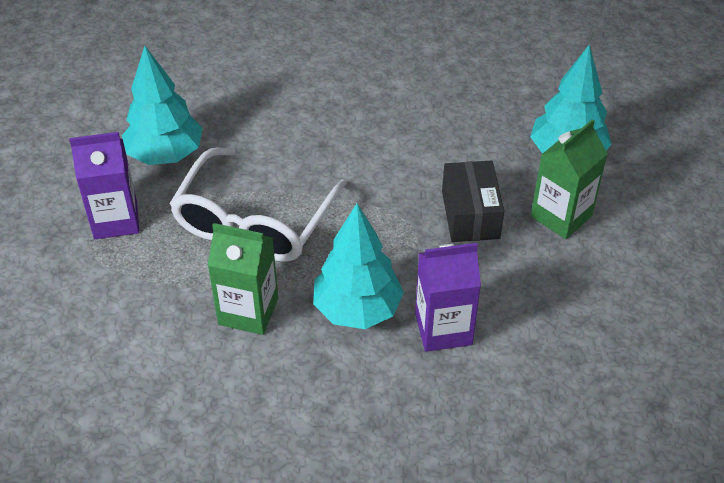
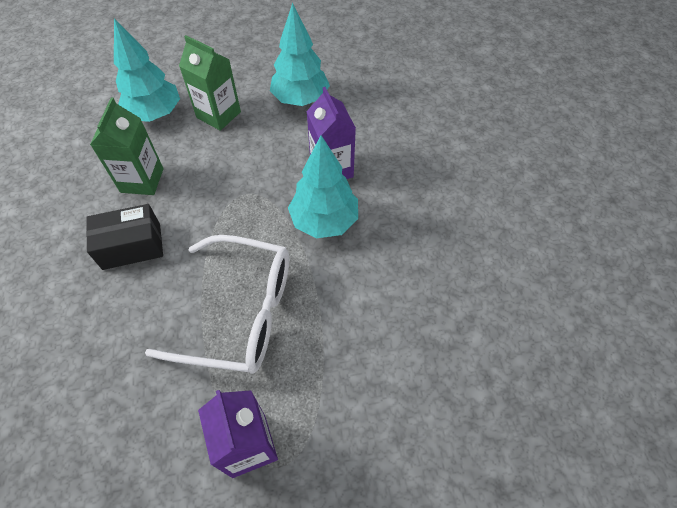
camera: 100 degrees left, 10 degrees up
turquoise tree [122,46,203,165] -> turquoise tree moved to [270,3,330,106]
green carton [208,223,278,335] -> green carton moved to [90,97,164,195]
black box [442,160,504,242] -> black box moved to [86,204,163,270]

